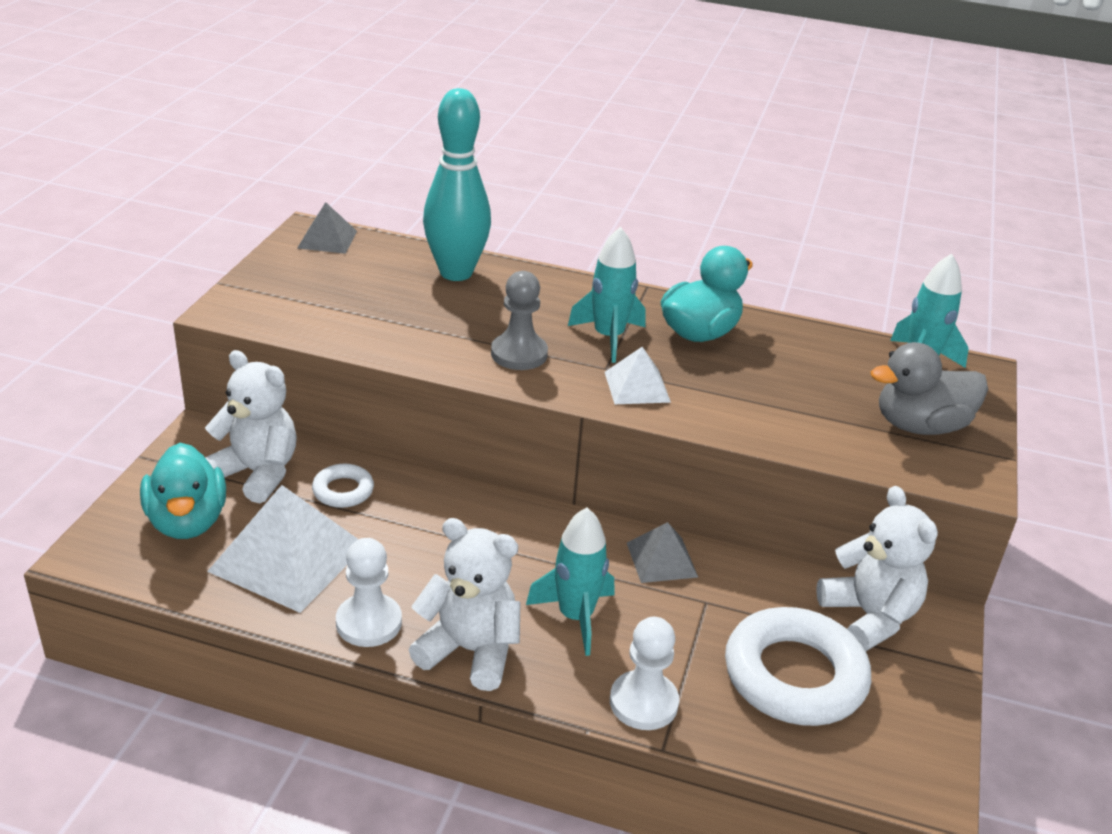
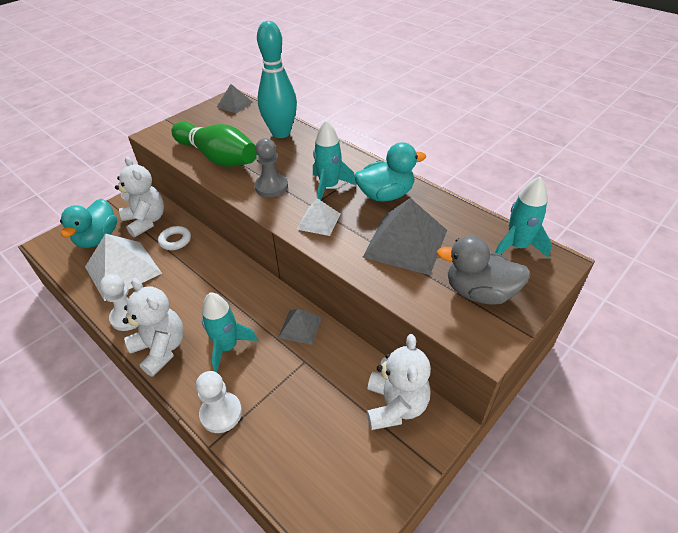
camera: 30 degrees right, 10 degrees up
white ring [725,607,871,726] -> none
none -> green bowling pin [171,121,257,167]
none -> grey pyramid [363,198,447,275]

